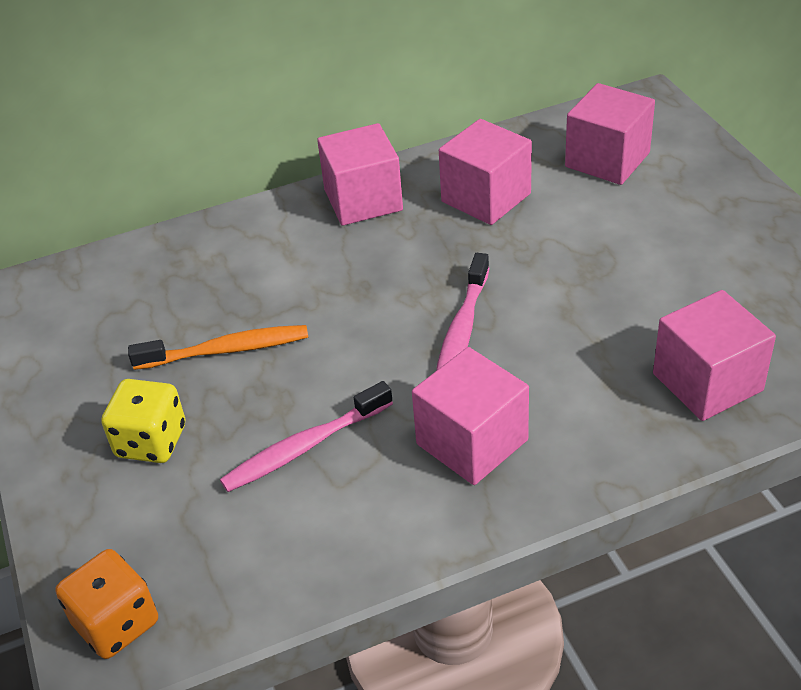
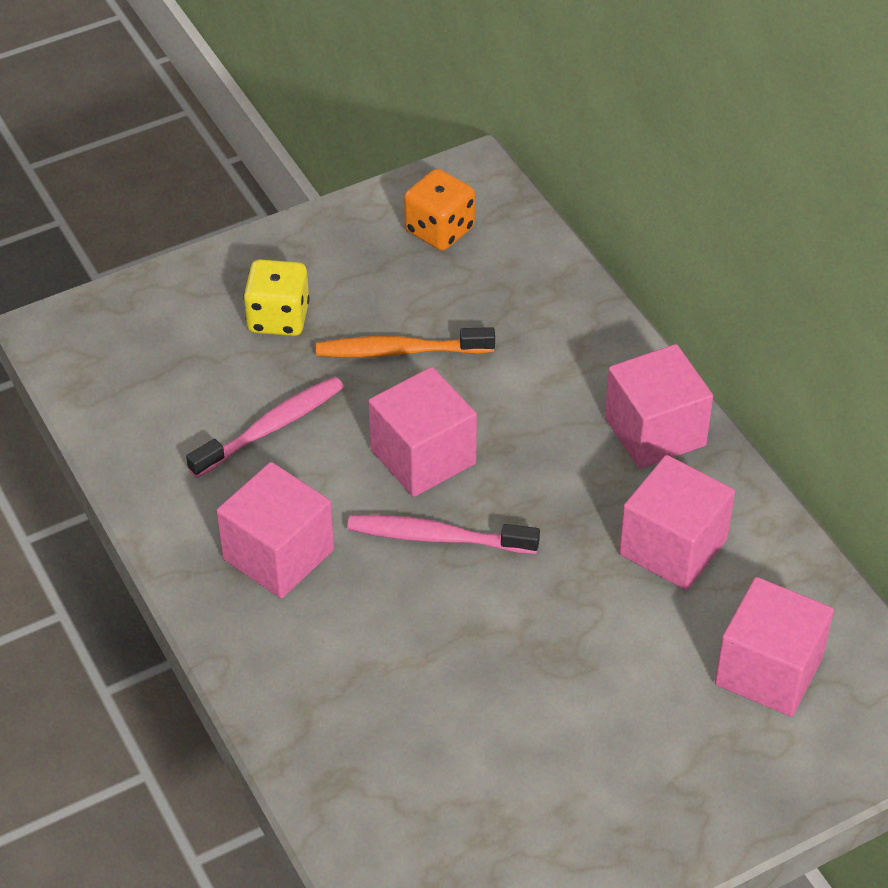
camera: 80 degrees right, 5 degrees up
orange dice [55,549,158,659] -> orange dice moved to [404,169,475,251]
orange toothbrush [128,325,308,370] -> orange toothbrush turned 105 degrees clockwise [316,327,495,358]
pink toothbrush [220,381,393,492] -> pink toothbrush turned 90 degrees clockwise [186,377,344,478]
pink cube [653,290,776,421] -> pink cube moved to [368,367,477,497]

